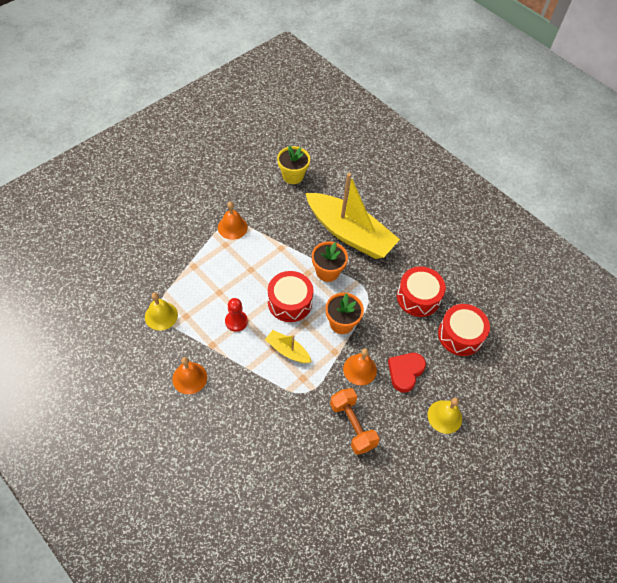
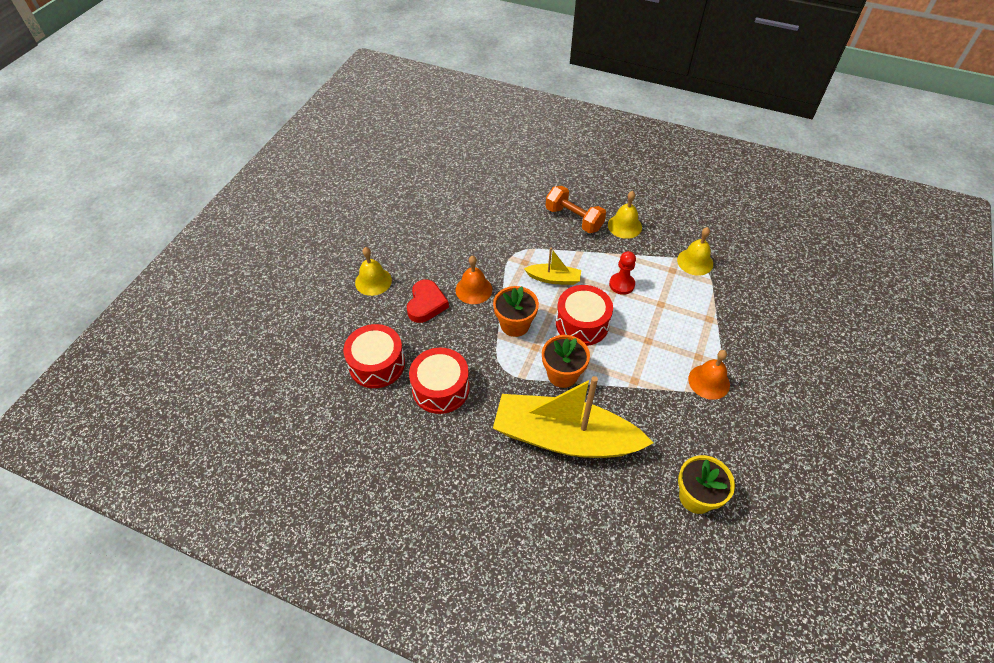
camera: 160 degrees right, 5 degrees down
orange bell [172,357,207,394] -> yellow bell [608,191,642,239]
orange dumbbell [330,388,380,455] -> orange dumbbell moved to [546,186,606,233]

